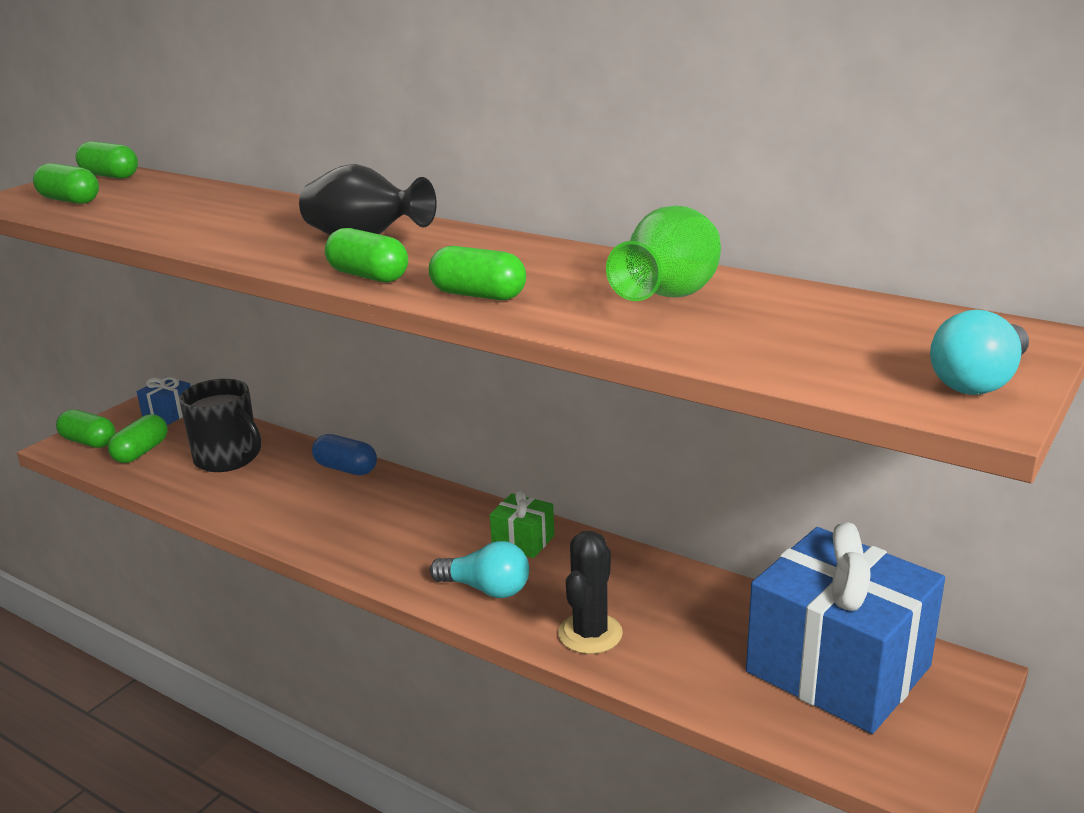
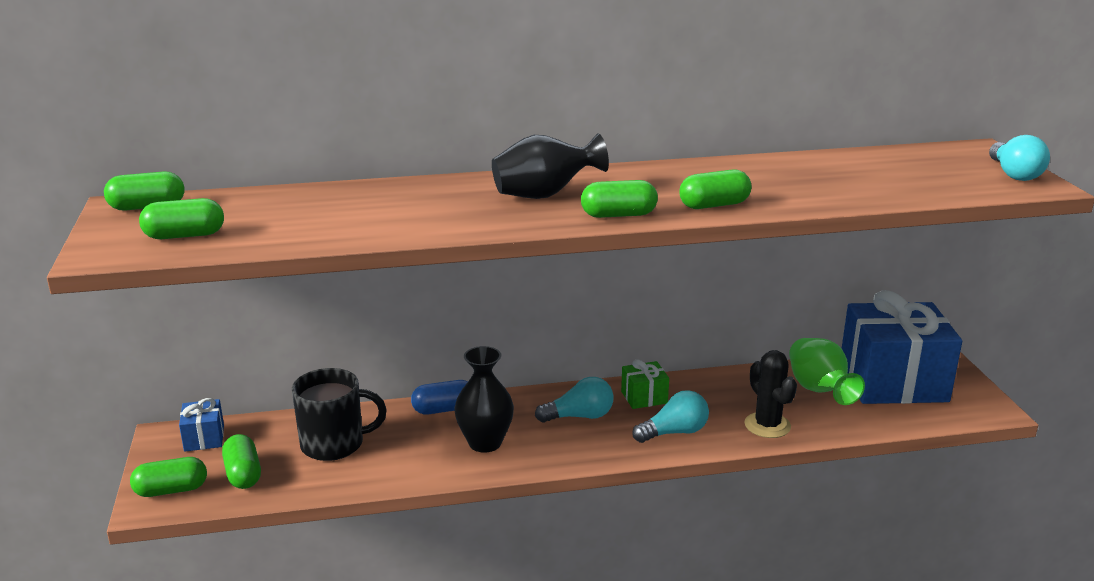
camera: 45 degrees left, 0 degrees up
green vase [606,206,721,301] -> green vase moved to [789,338,865,405]
none -> black vase [455,346,514,453]
none -> turquoise light bulb [535,377,614,422]

